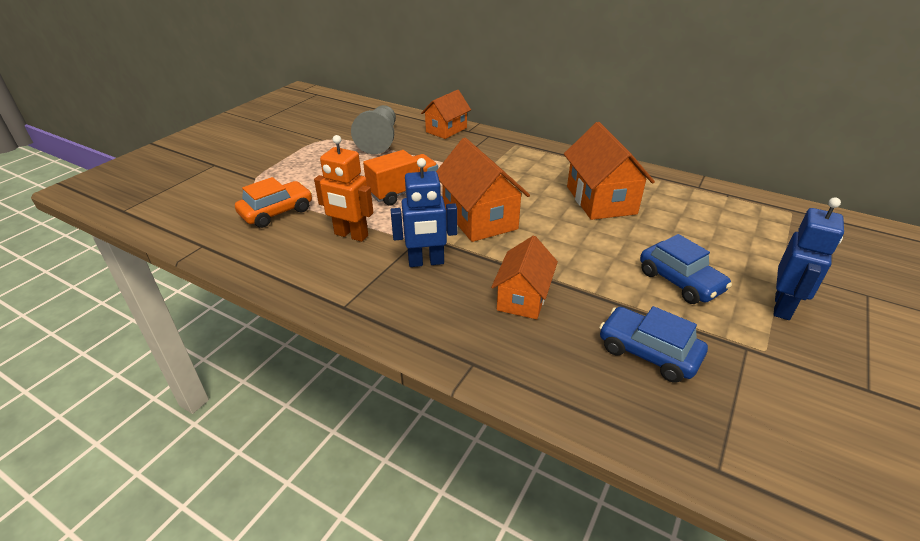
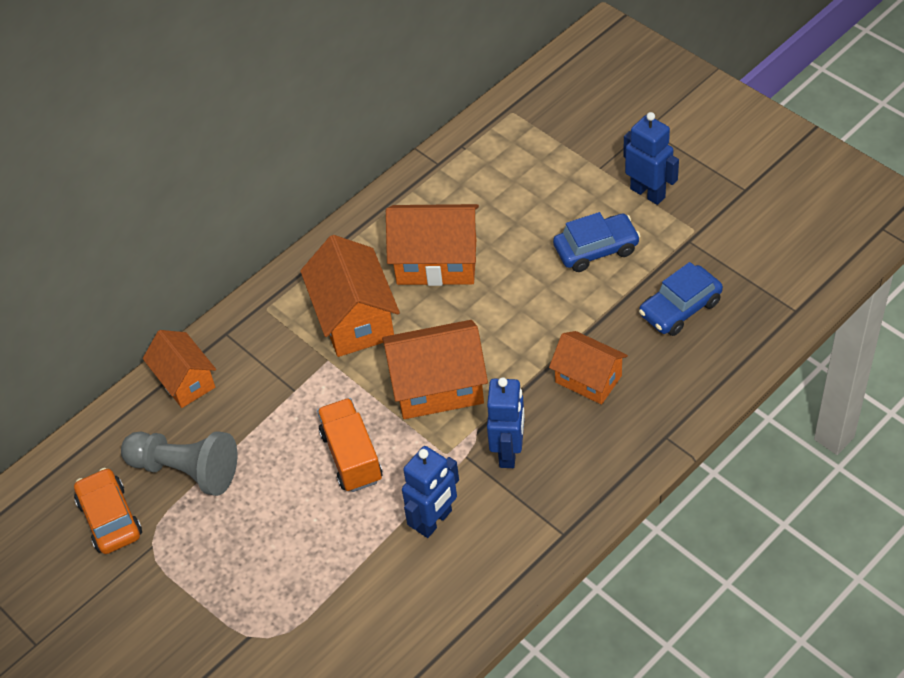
camera: 70 degrees left, 15 degrees up
orange car [235,177,312,228] -> orange car moved to [74,468,142,554]
orange robot [314,135,374,242] -> blue robot [402,446,459,538]
none -> orange house [300,235,400,357]

